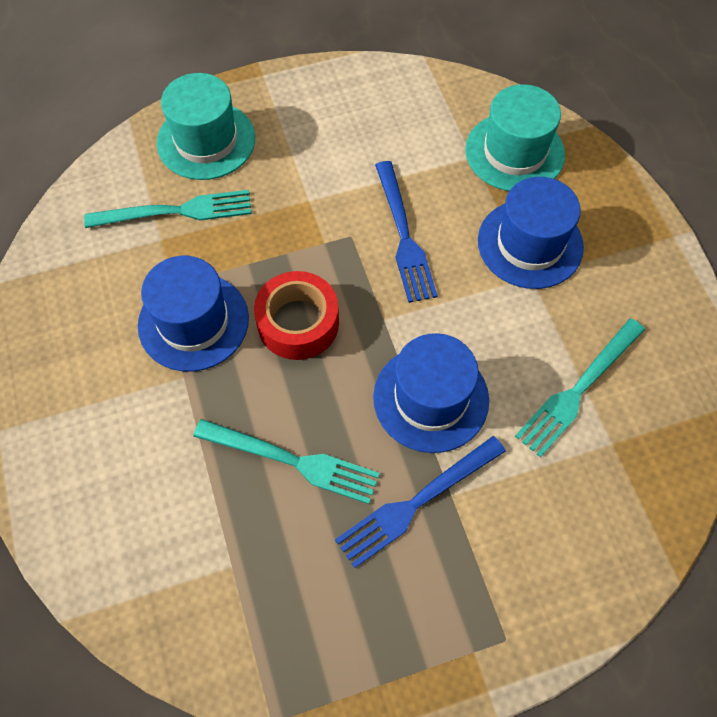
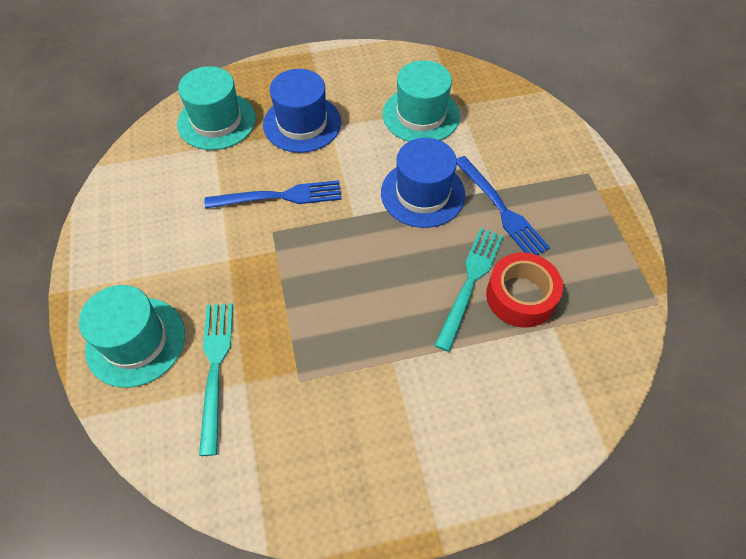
camera: 85 degrees left, 5 degrees down
blue hat [138,256,249,372] -> none
red tape [254,271,339,360] -> red tape moved to [486,253,563,328]
turquoise fork [515,318,645,457] -> turquoise hat [383,60,460,142]

